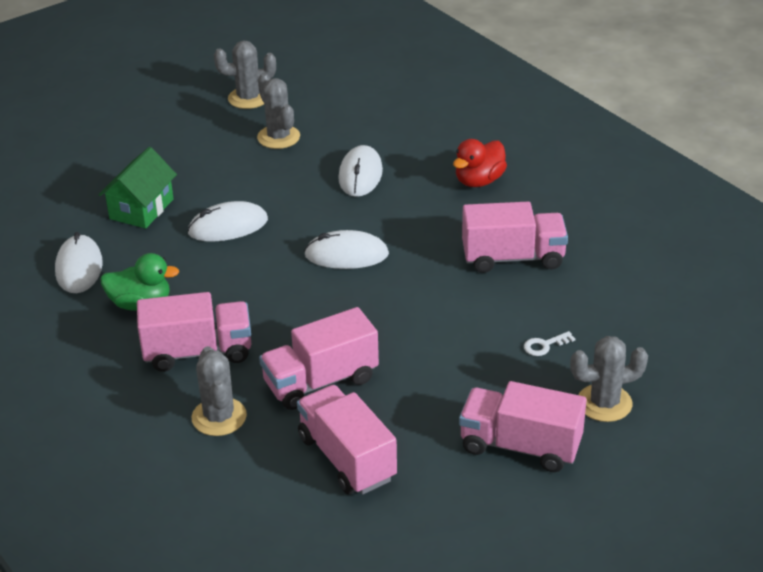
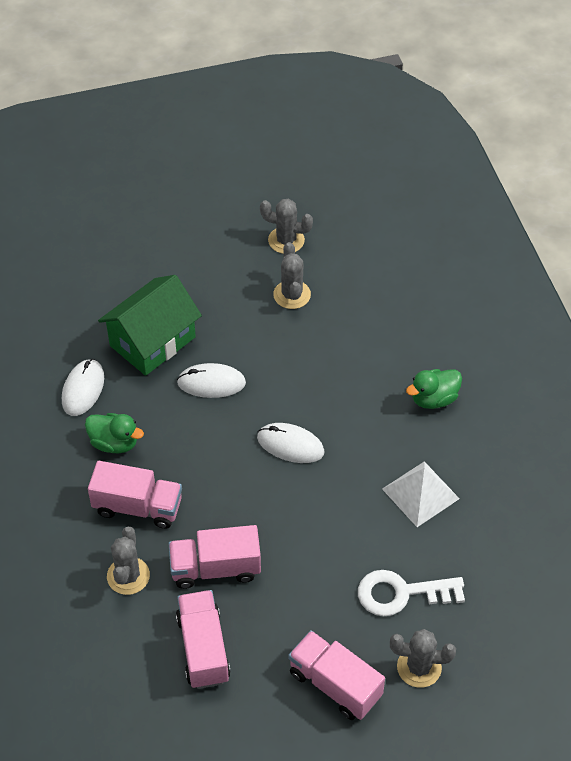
camera: 20 degrees right, 15 degrees up
green house [98,147,177,229] -> green house [98,275,202,376], size x1.51
white mouse [338,145,383,197] -> none
red duck [453,139,507,187] -> green duck [406,369,462,409]
pink truck [462,202,568,273] -> white pyramid [382,461,460,527]
white key [524,331,575,356] -> white key [358,570,465,616], size x2.40

